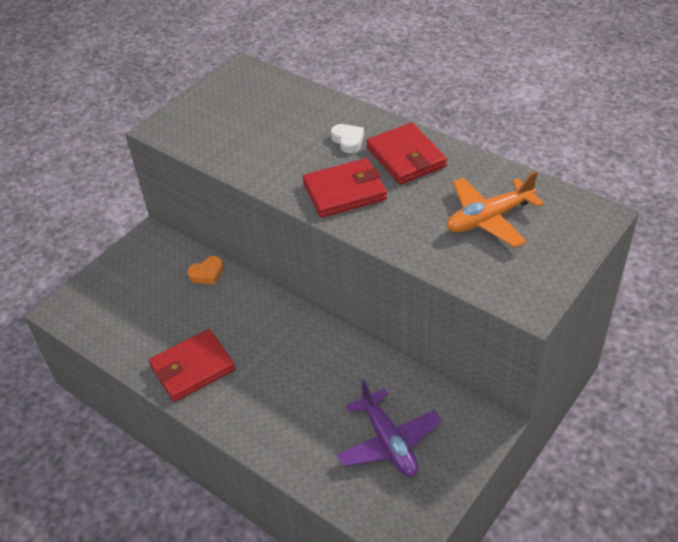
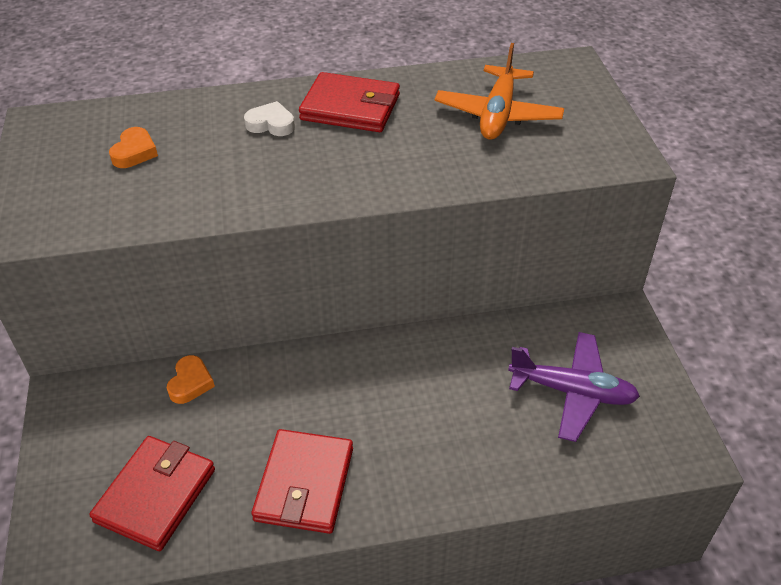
camera: 50 degrees left, 0 degrees up
red wallet [303,158,387,218] -> red wallet moved to [89,436,215,551]
none -> orange heart [109,127,158,168]

